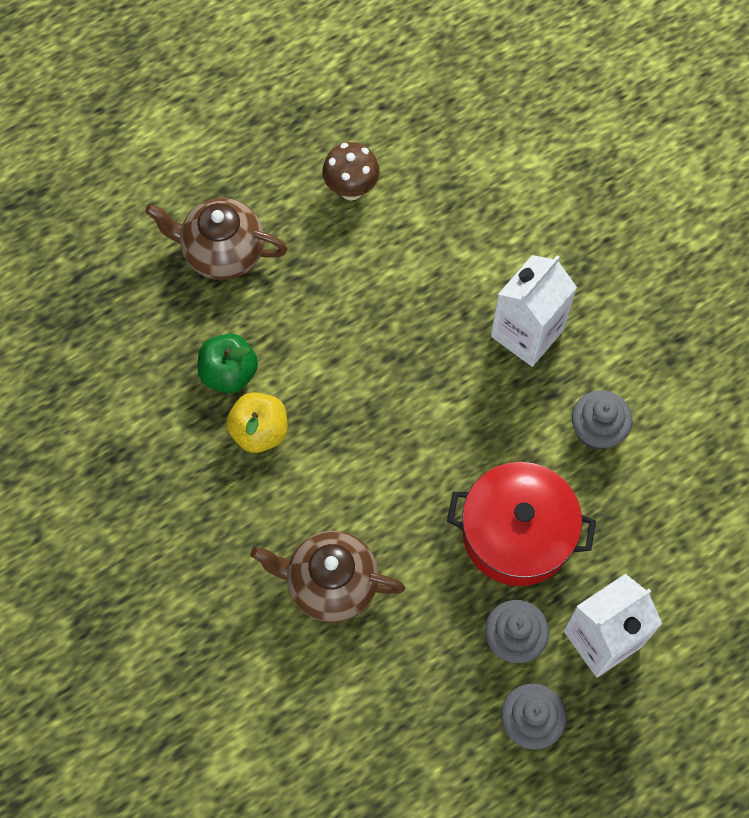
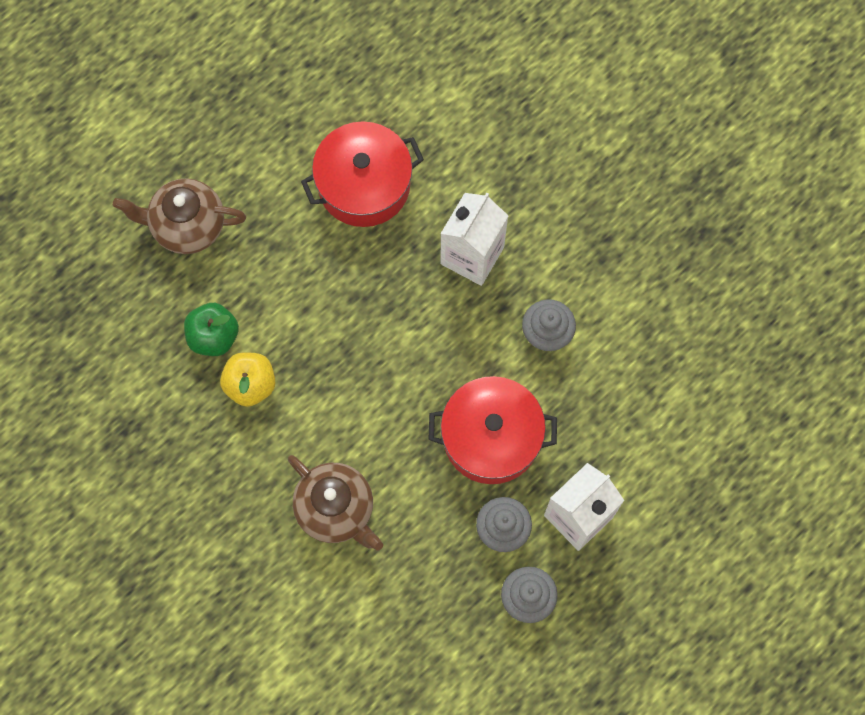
camera: 10 degrees left, 5 degrees up
brown teapot [250,531,405,623] -> brown teapot turned 135 degrees counterclockwise [288,455,383,551]
brown mushroom [322,142,380,200] -> none
none -> red pot [301,121,424,227]

